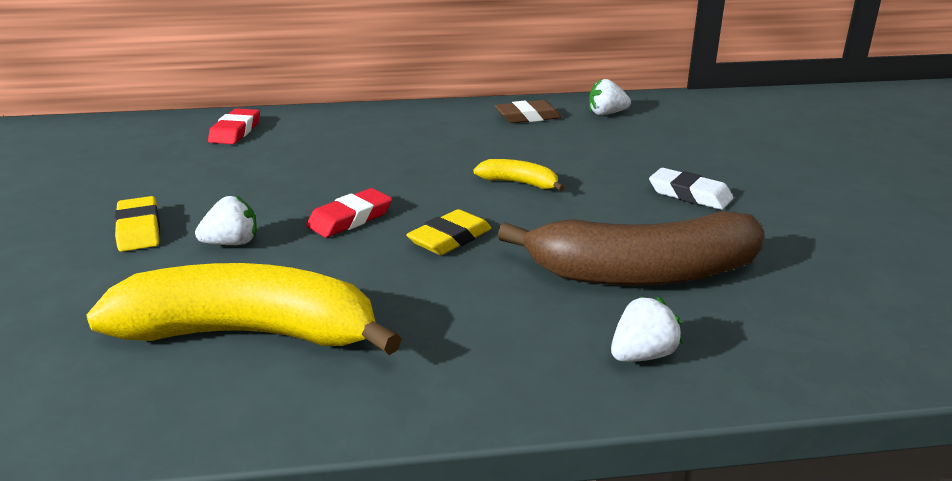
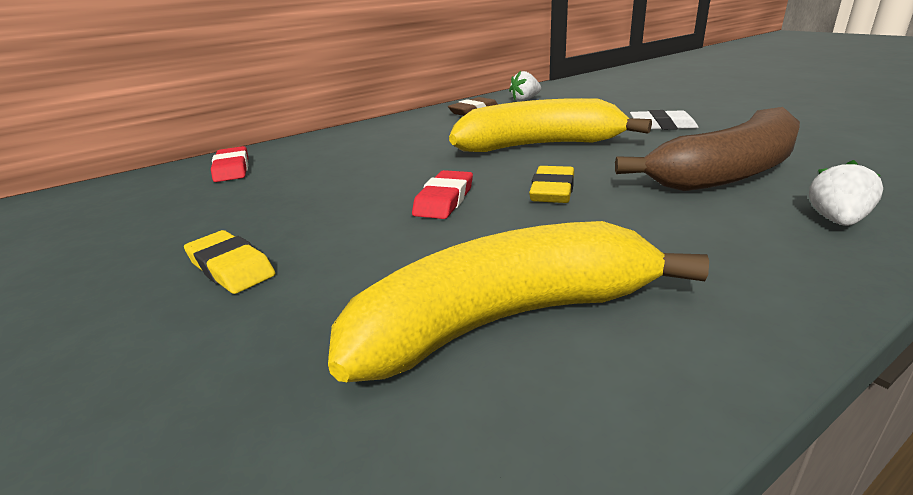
camera: 25 degrees left, 0 degrees up
white strawberry [195,195,257,245] -> none
yellow banana [473,159,565,191] -> yellow banana [449,98,652,152], size x2.27

